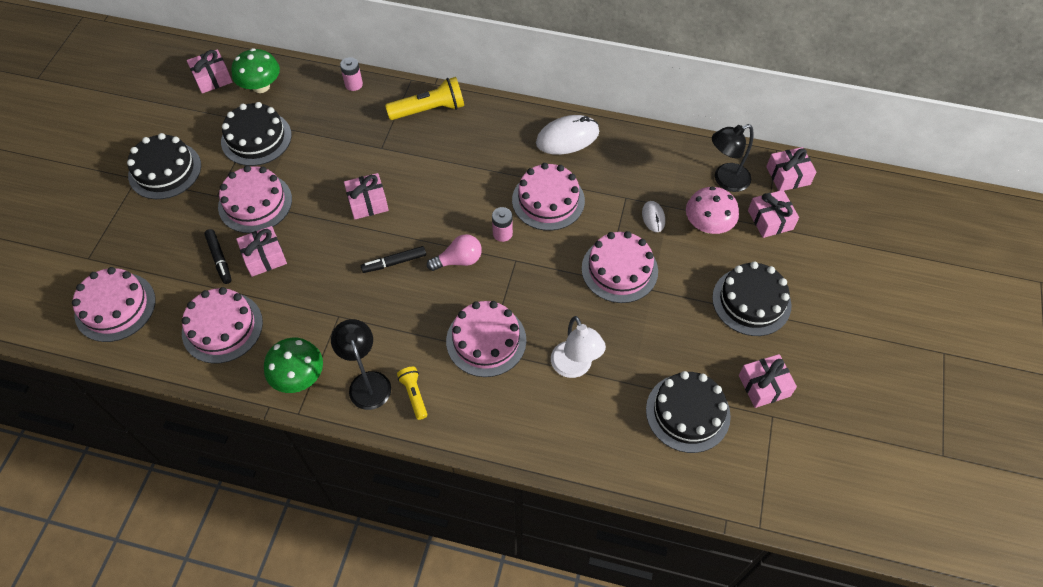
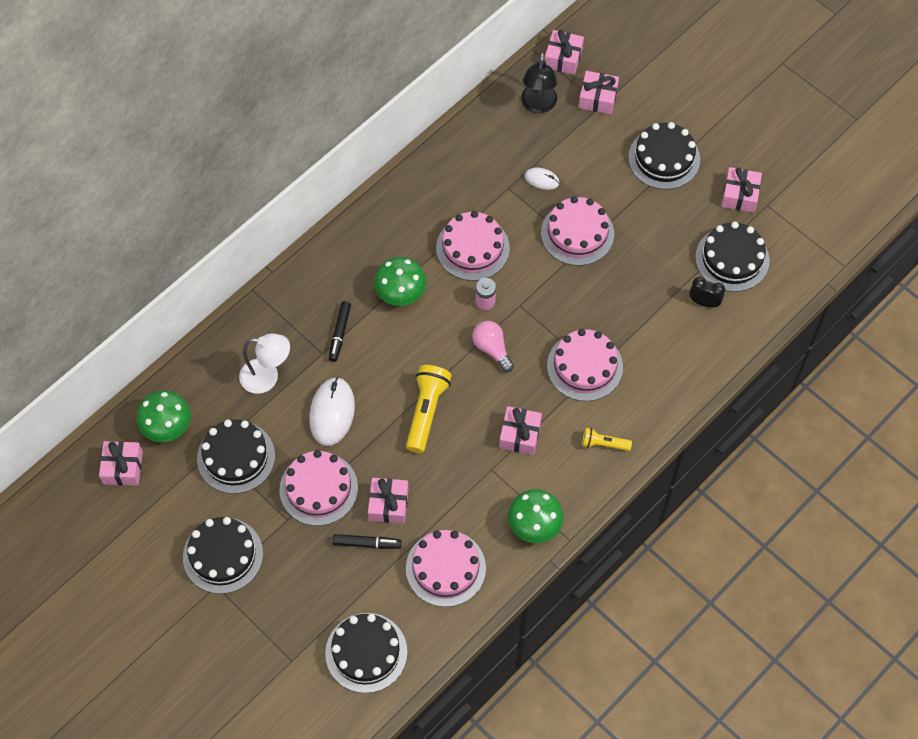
camera: 60 degrees left, 5 degrees up
pink cake [72,267,156,342] -> black cake [325,613,407,693]
black lamp [331,319,391,410] -> none
pink battery [340,57,363,91] -> none
pink gift [344,173,389,219] -> pink gift moved to [499,406,542,455]
black marker [361,246,426,273] -> black marker moved to [329,301,351,362]
yellow flashlight [385,77,464,120] -> yellow flashlight moved to [406,365,452,453]
pink light bulb [427,234,482,271] -> pink light bulb turned 45 degrees counterclockwise [472,321,514,372]
white mouse [536,115,599,155] -> white mouse moved to [309,377,355,446]
white lamp [551,316,606,378] -> white lamp moved to [239,333,290,394]
pink mushroom [686,187,739,234] -> none
none -> green mushroom [374,257,426,306]
none -> black clock [689,277,725,308]

